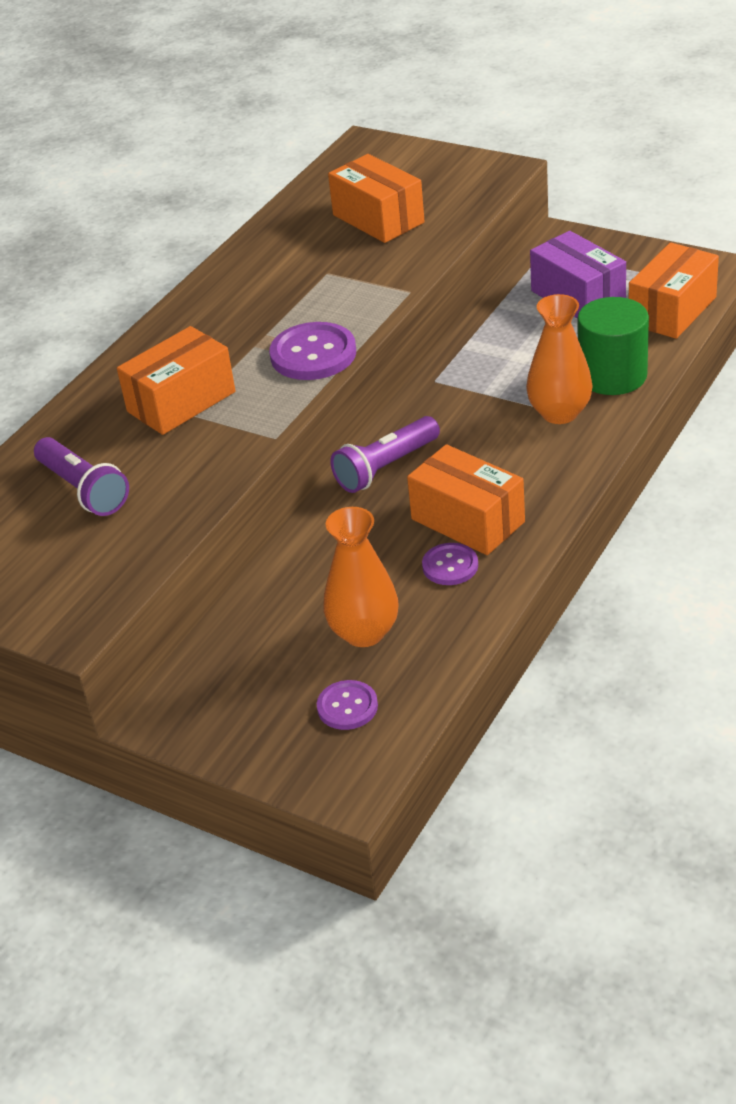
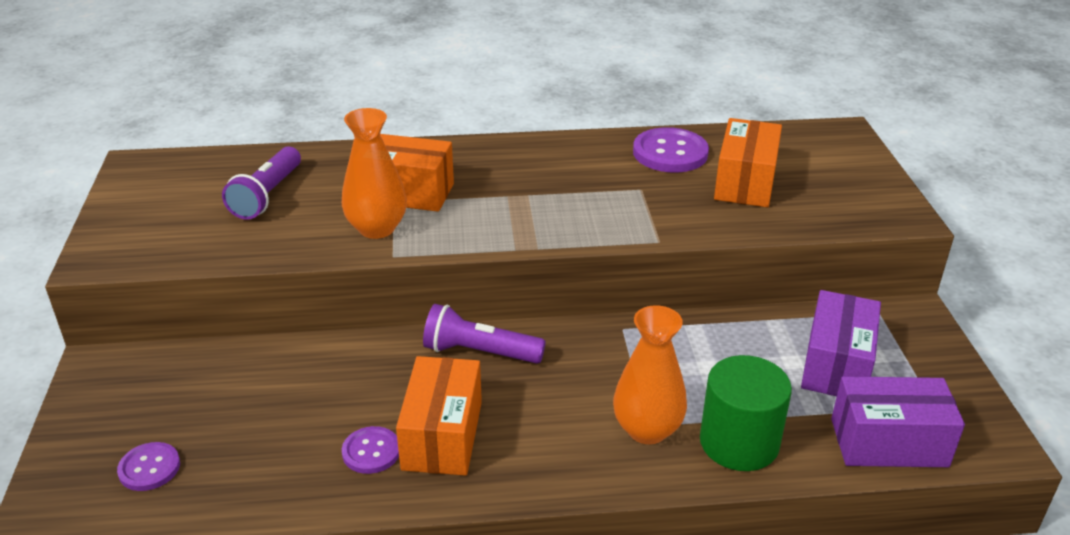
camera: 50 degrees right, 5 degrees down
purple button [269,322,356,380] -> purple button moved to [633,127,709,173]
orange vase [323,507,399,647] -> orange vase moved to [342,108,407,239]
orange box [629,242,719,339] -> purple box [831,376,965,467]

